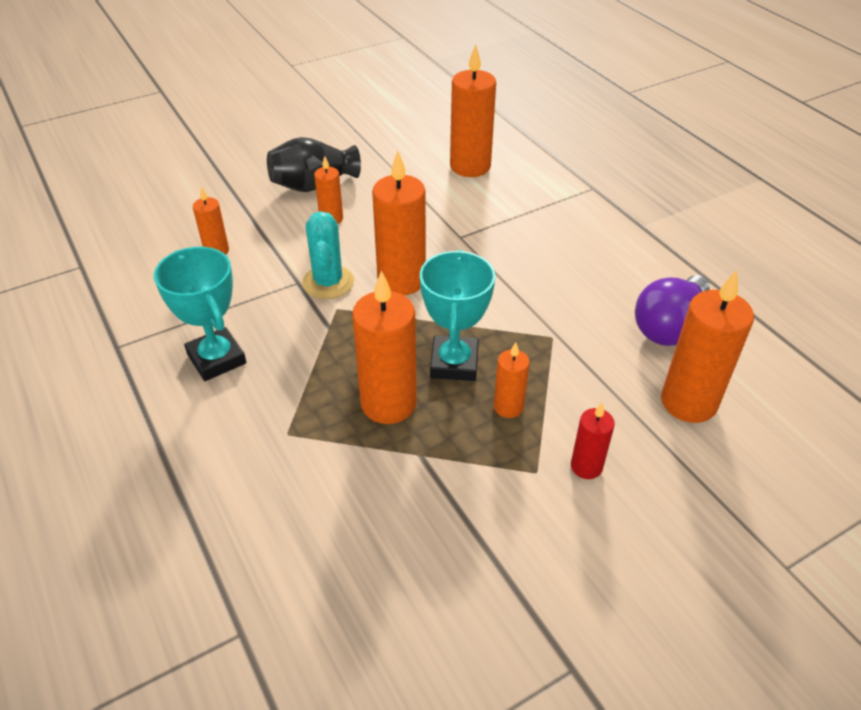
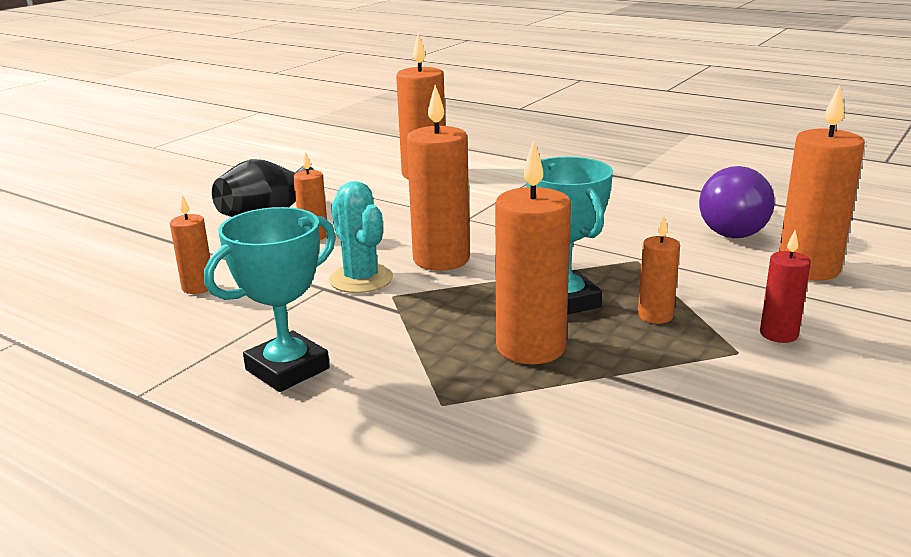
camera: 25 degrees left, 20 degrees down
turquoise trophy [154,247,246,381] -> turquoise trophy turned 75 degrees counterclockwise [204,207,336,392]

